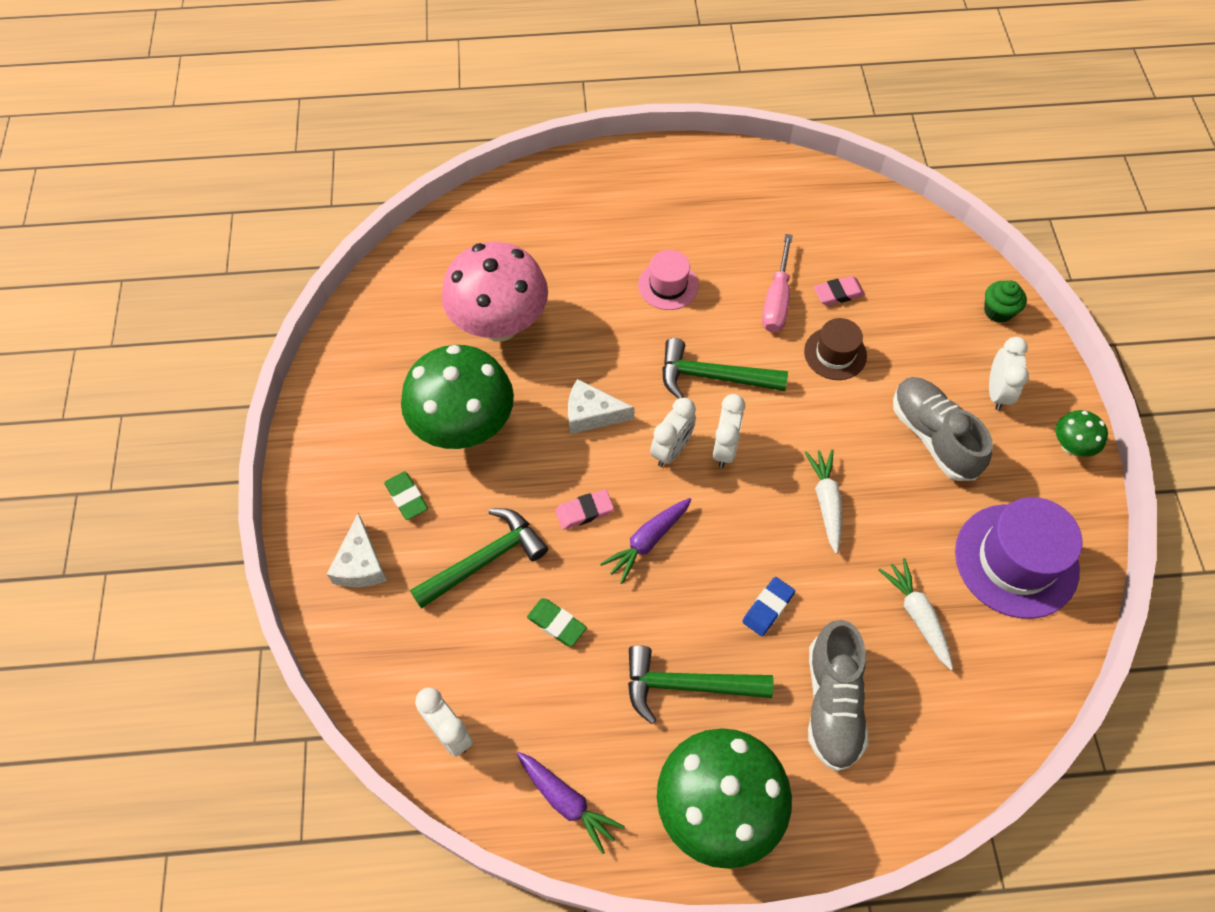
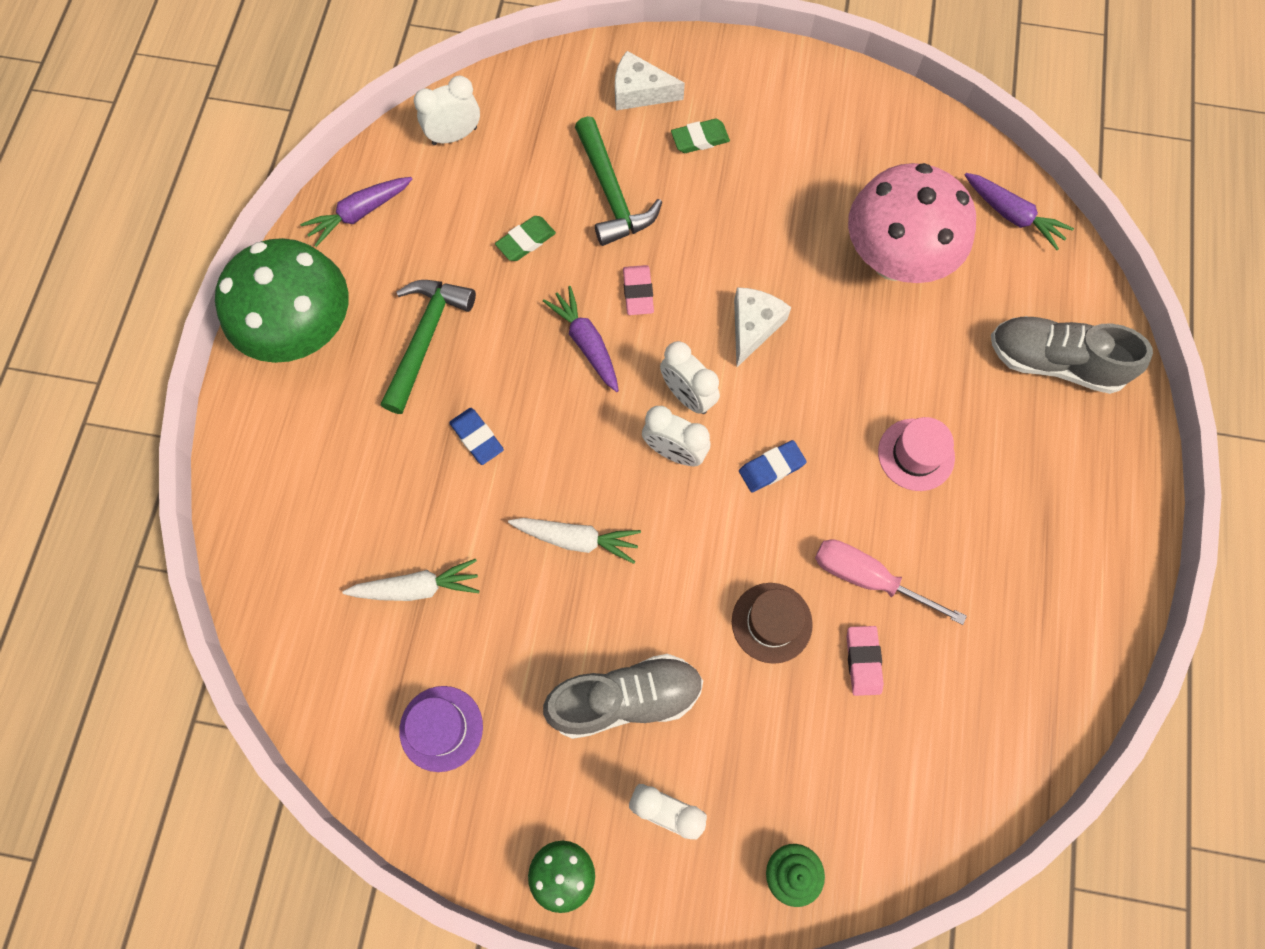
camera: 105 degrees right, 10 degrees up
green mushroom [401,345,514,449] -> none
green hammer [662,338,788,399] -> blue eraser [739,440,807,492]
grey shoe [808,620,868,772] -> grey shoe moved to [991,316,1153,394]
purple hat [955,497,1083,619] -> purple hat [399,686,483,772], size x0.57
none -> purple carrot [965,173,1074,250]

